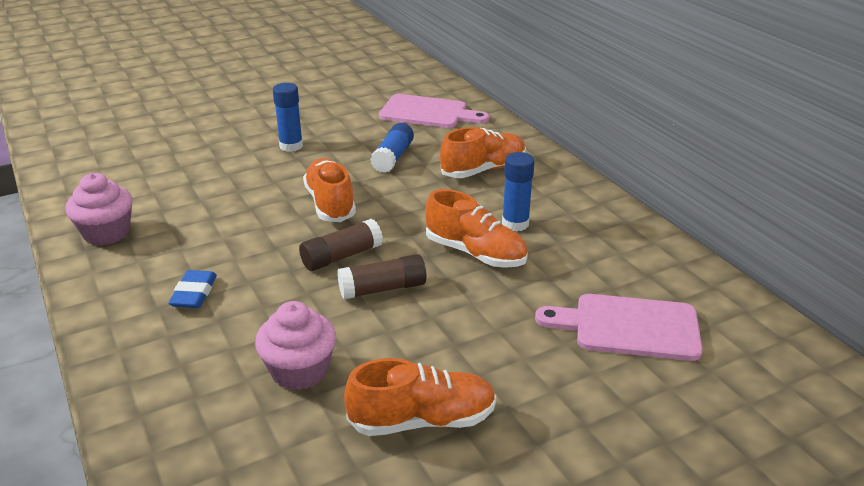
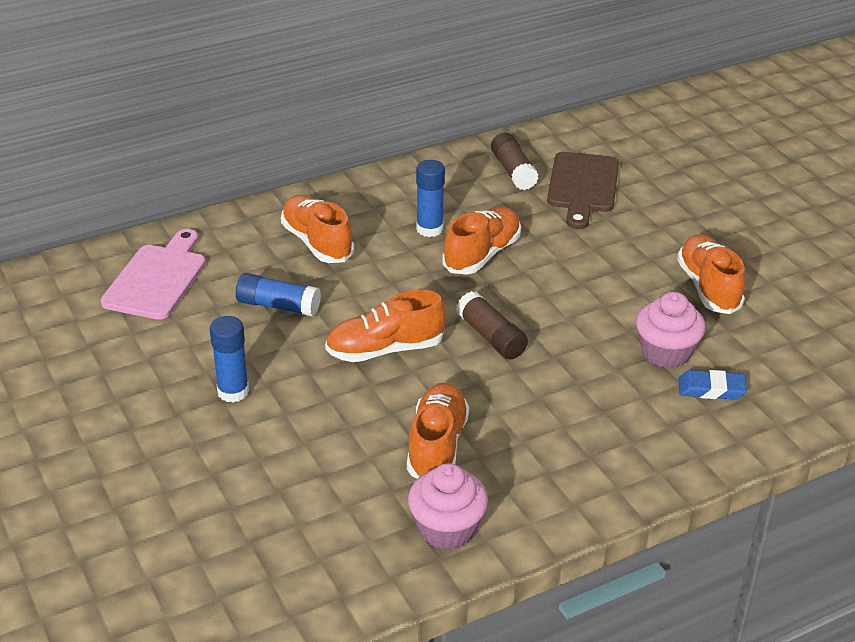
camera: 90 degrees left, 5 degrees up
blue eraser [168,270,217,308] -> blue eraser moved to [679,370,747,400]
brown glue stick [337,254,427,300] -> brown glue stick moved to [491,132,539,190]
pink cutting board [535,294,703,361] -> brown cutting board [547,152,619,229]
none -> orange shoe [407,382,469,479]

